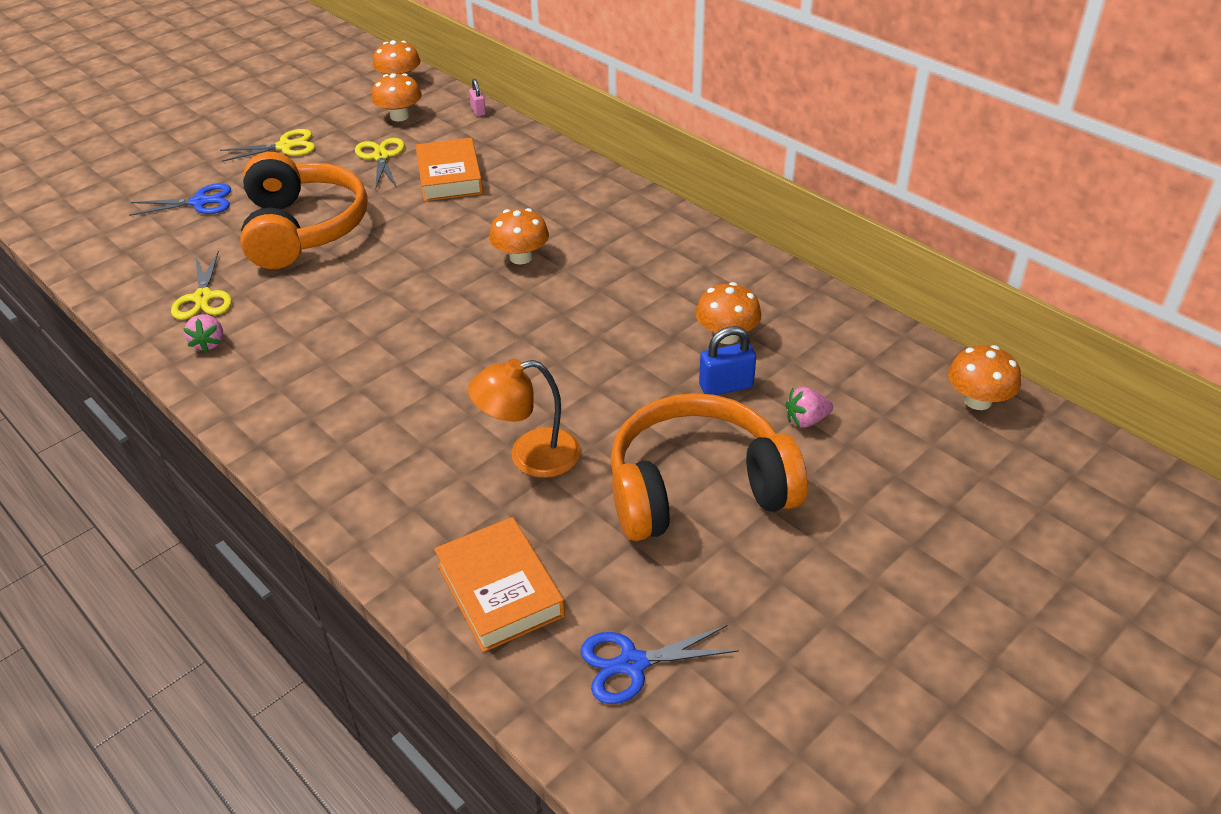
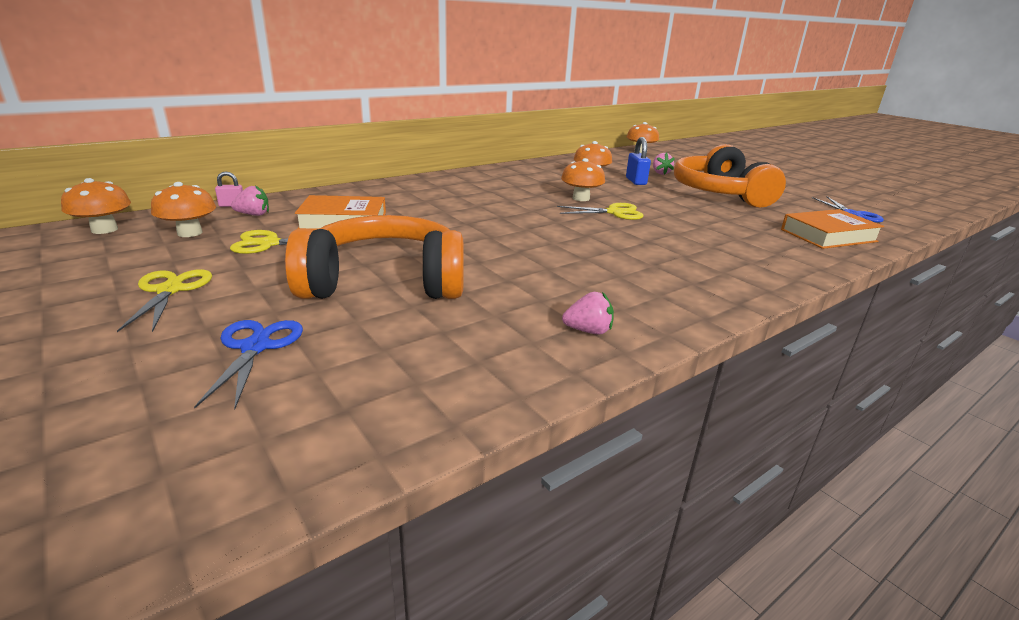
camera: 85 degrees left, 15 degrees down
yellow scissors [171,251,232,320] -> yellow scissors moved to [557,203,644,220]
orange lamp [468,359,581,478] -> none
orange mushroom [489,208,549,264] -> orange mushroom moved to [561,158,605,201]
none -> pink strawberry [231,185,269,216]

